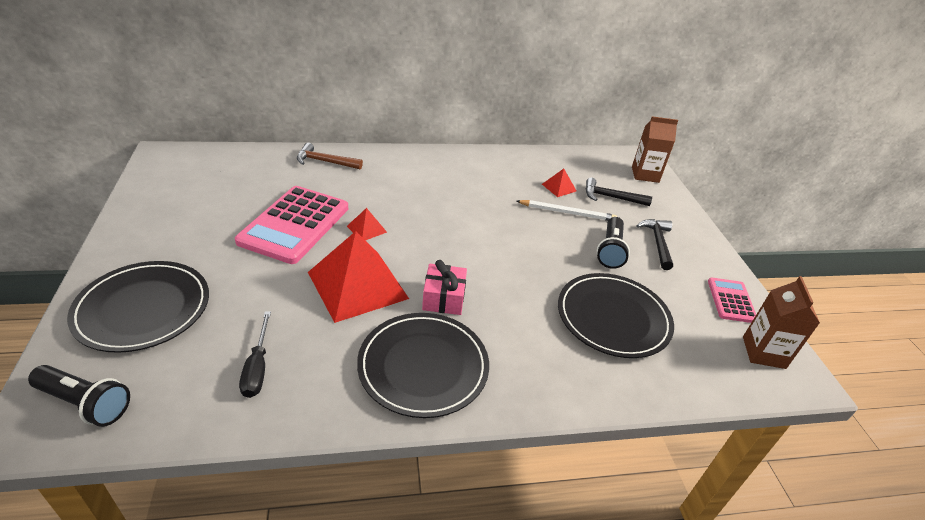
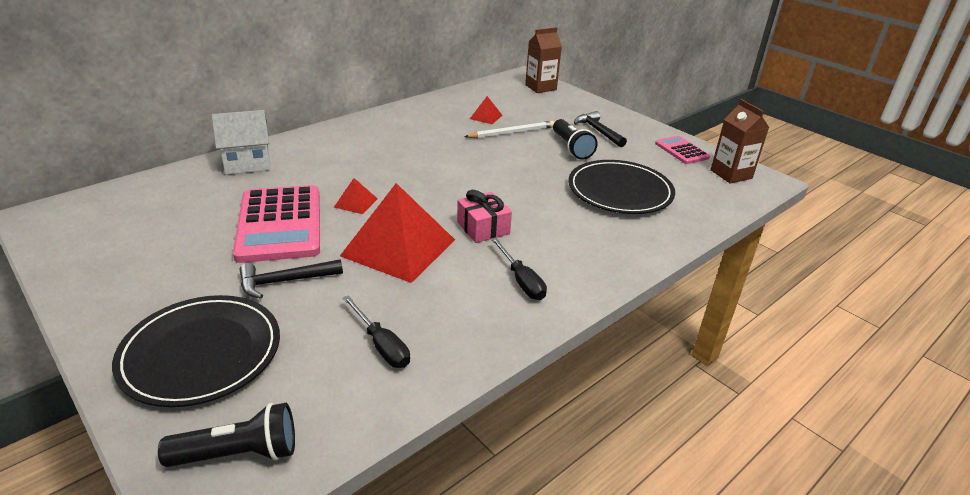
camera: 30 degrees left, 5 degrees down
brown hammer [297,143,363,170] -> white house [212,110,271,175]
black plate [357,313,489,418] -> black screwdriver [491,237,547,300]
black hammer [586,178,652,206] -> black hammer moved to [240,259,343,299]

